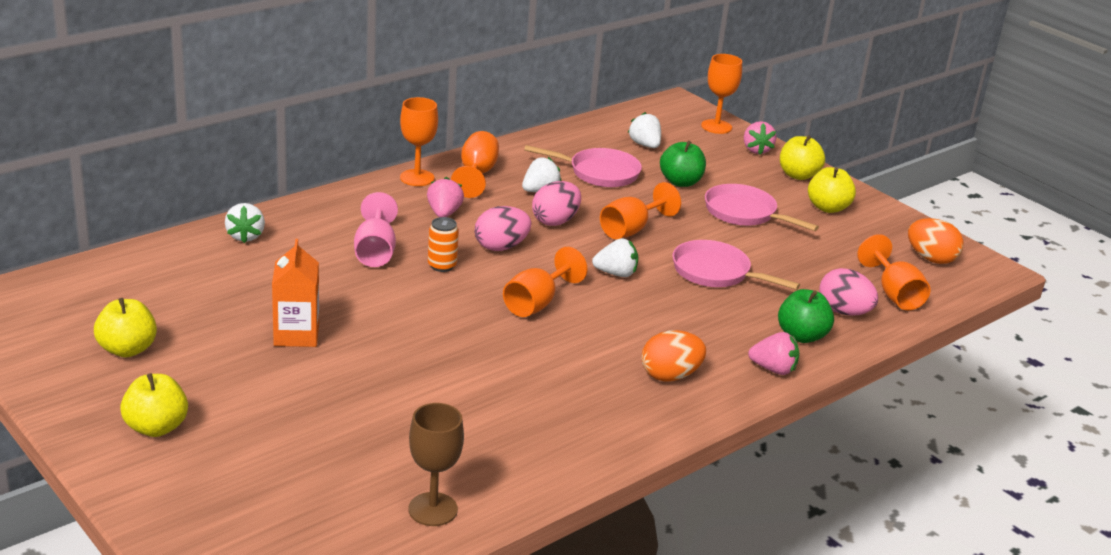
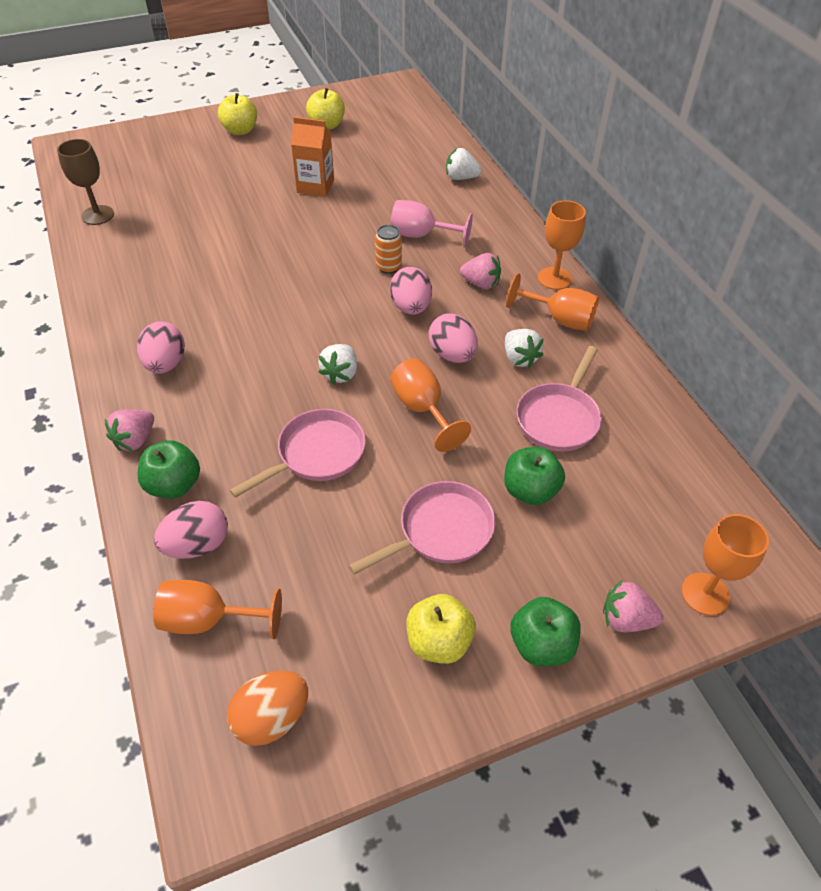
camera: 110 degrees right, 20 degrees up
orange goblet [503,247,588,317] -> none
white strawberry [628,112,661,148] -> none
orange egg [642,330,706,381] -> pink egg [137,321,185,374]
yellow apple [780,135,825,180] -> green apple [510,597,581,666]

